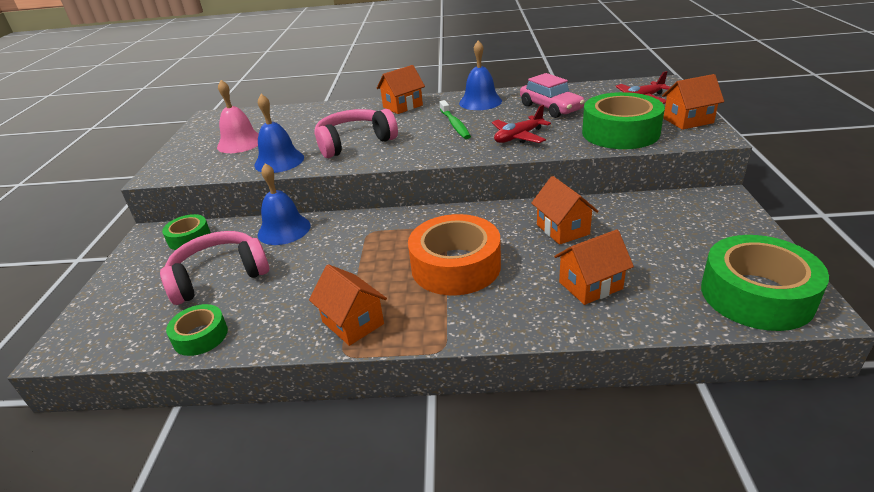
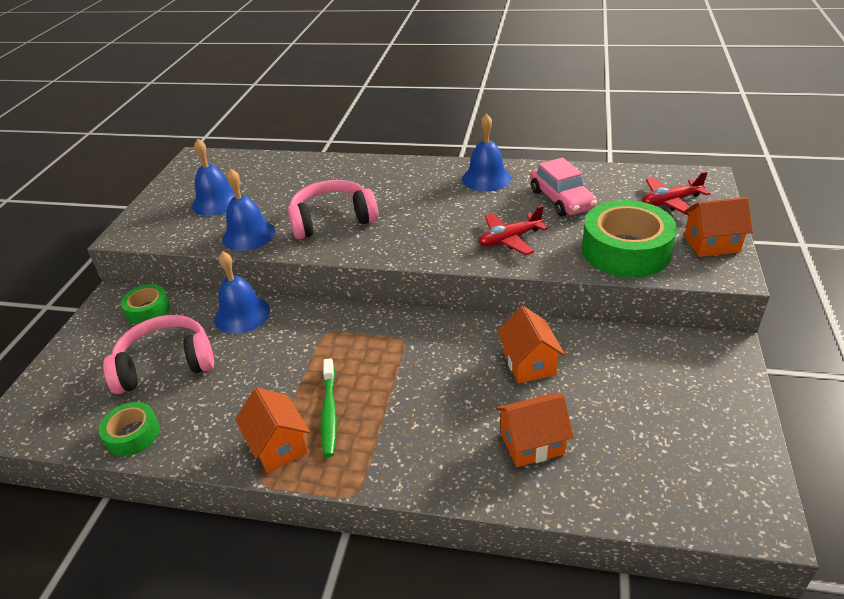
camera: 10 degrees right, 5 degrees up
pink bell [217,80,259,153] -> blue bell [192,138,235,216]
orange house [377,65,425,114] -> none
orange tape [408,214,501,295] -> none
green toothbrush [439,100,471,139] -> green toothbrush moved to [321,358,337,457]
green tape [701,235,829,331] -> none

